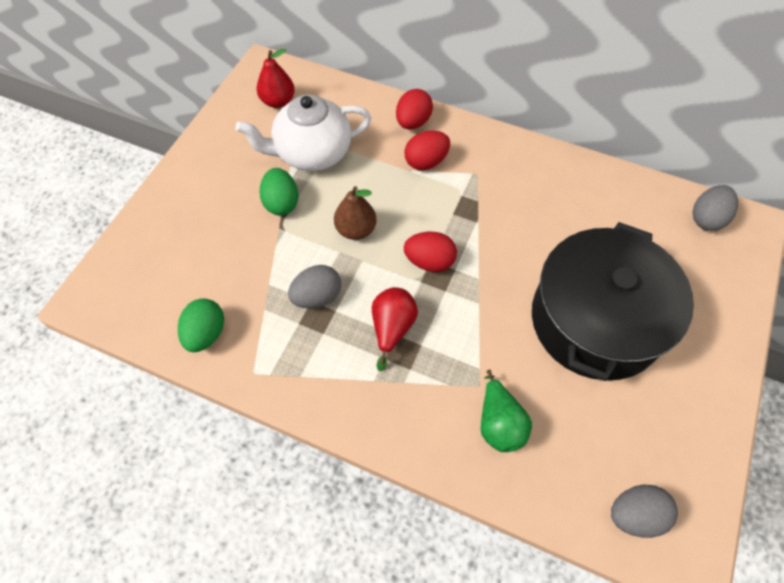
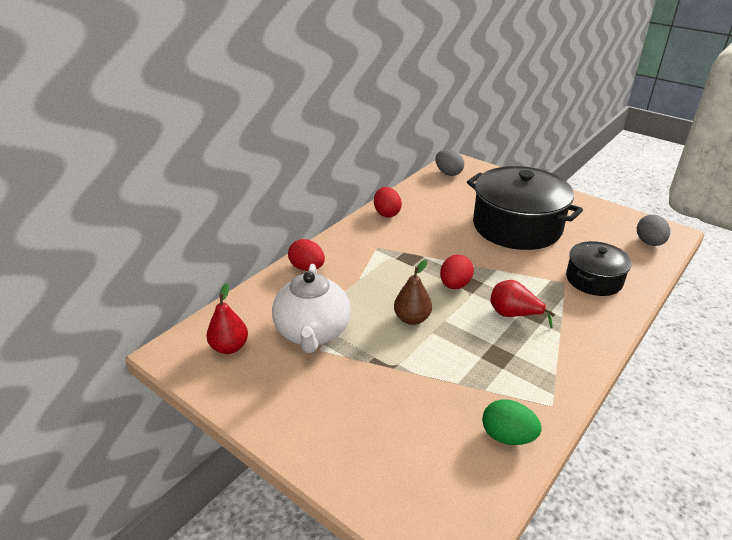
camera: 75 degrees left, 25 degrees down
green egg [259,168,299,216] -> none
grey egg [288,265,341,309] -> none
red egg [404,130,450,170] -> red egg moved to [374,187,402,218]
green pear [481,369,532,452] -> black pot [566,241,632,296]

